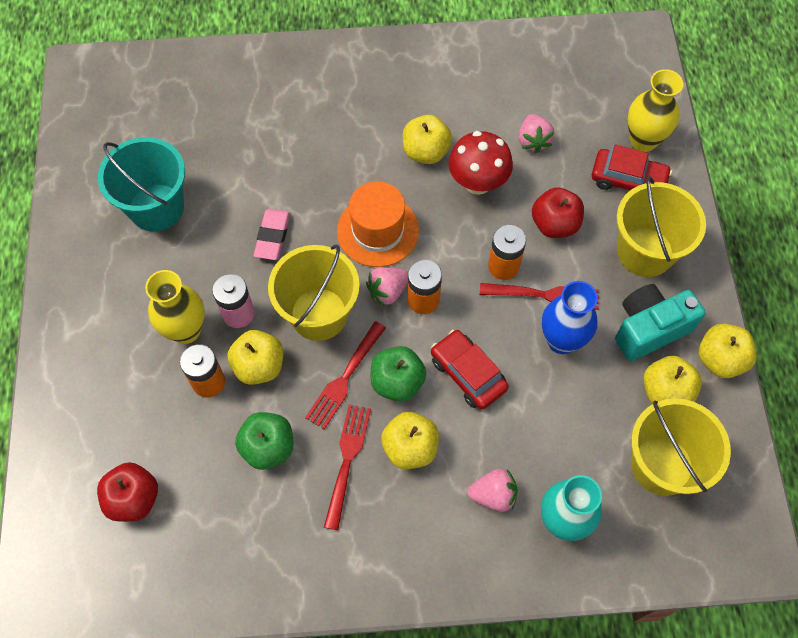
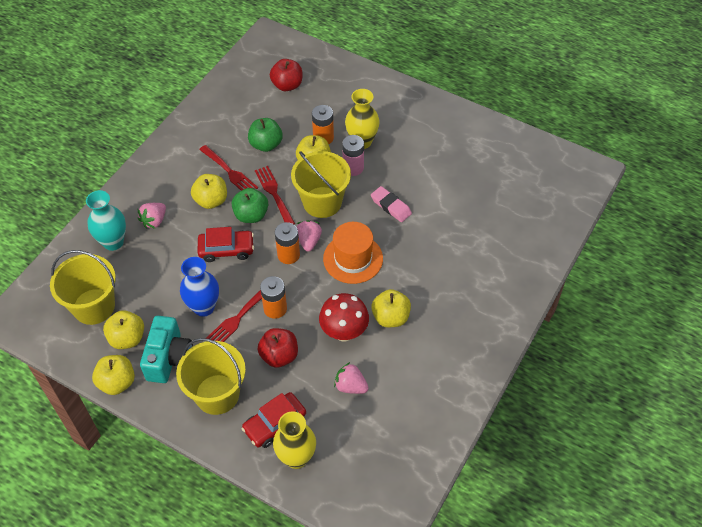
camera: 125 degrees right, 10 degrees down
turquoise bucket [98,137,185,232] -> none

